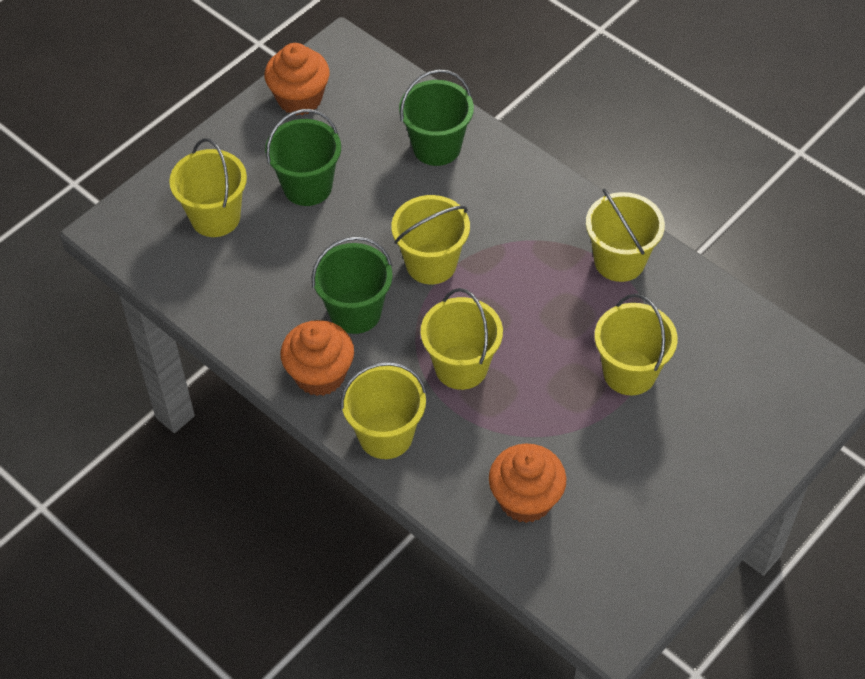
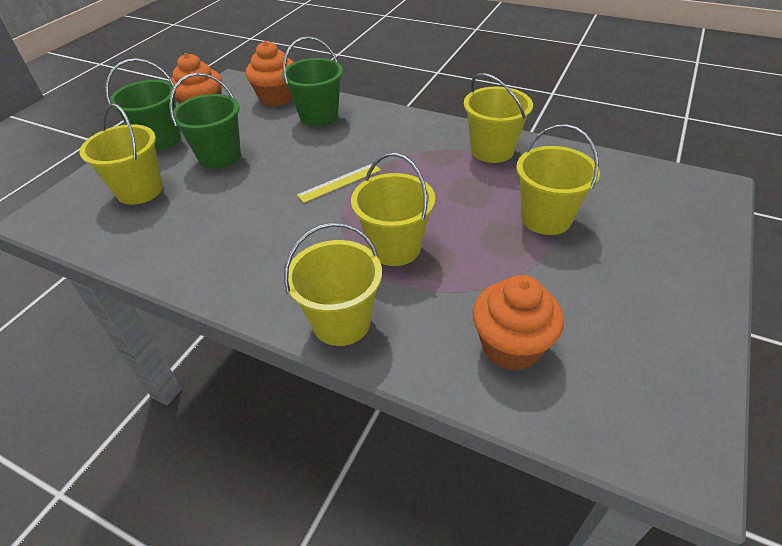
camera: 15 degrees left, 10 degrees down
orange cupcake [280,320,354,396] -> orange cupcake moved to [246,41,294,107]
green bucket [311,236,393,334] -> green bucket moved to [105,58,181,151]
yellow bucket [391,195,470,284] -> yellow ruler [297,163,381,203]

